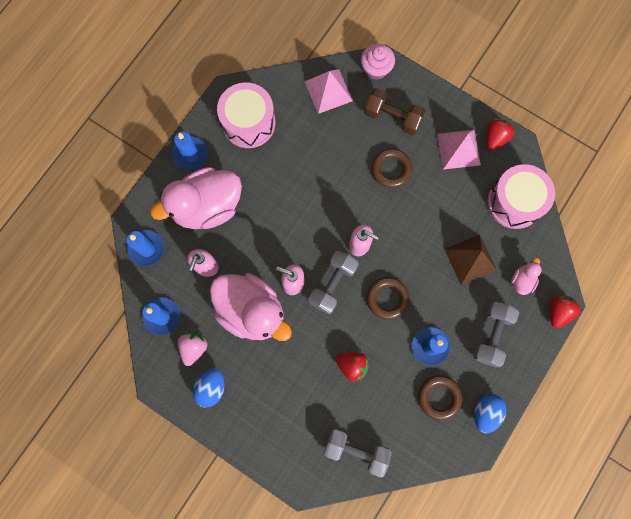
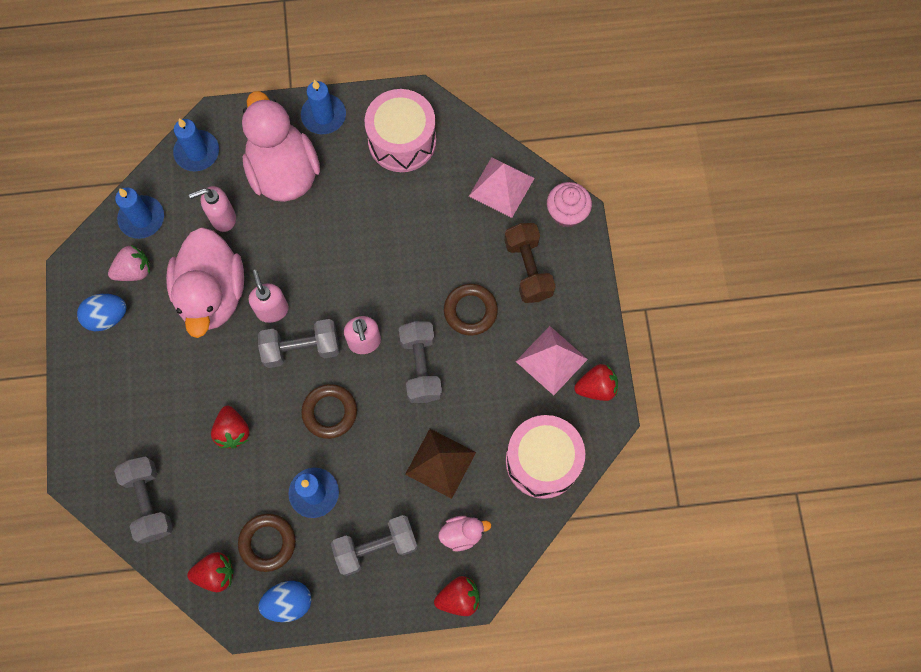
camera: 50 degrees right, 5 degrees down
pink duck [150,167,242,229] -> pink duck turned 45 degrees clockwise [242,91,320,202]
none -> red strawberry [187,552,234,592]
none -> grey dumbbell [399,321,442,403]

